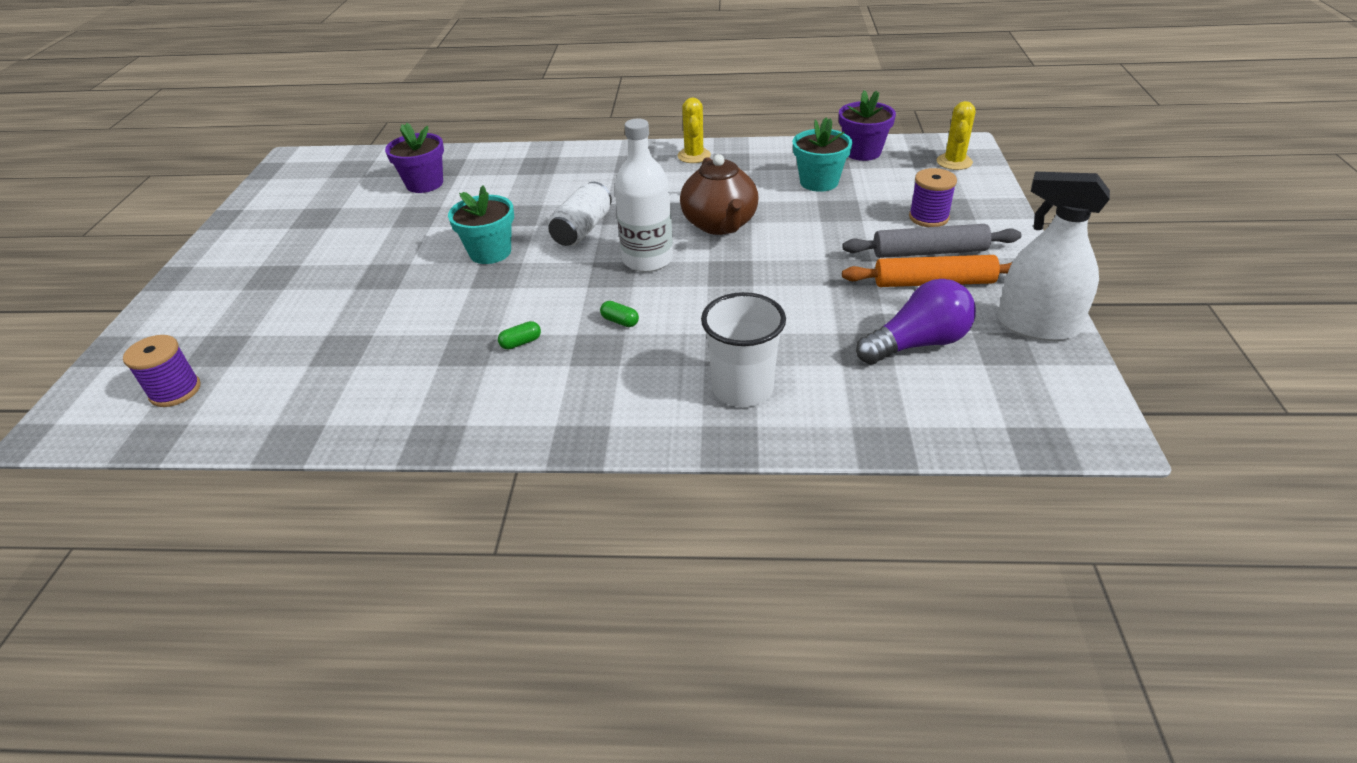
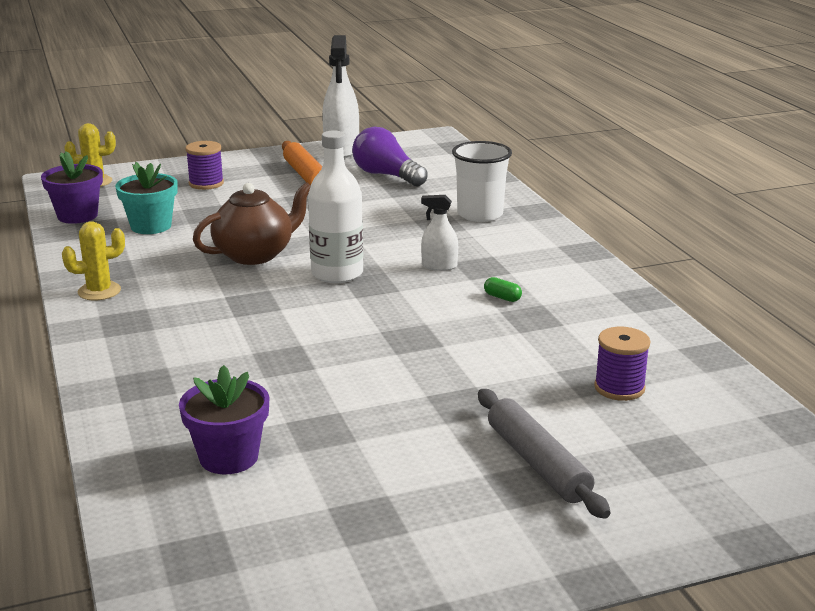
camera: 115 degrees left, 15 degrees down
purple spool [123,335,201,407] -> purple spool moved to [594,327,650,401]
turquoise flower pot [448,185,514,264] -> none
white can [548,182,612,246] -> none
green capsule [600,301,639,327] -> white spray bottle [421,195,458,271]
grey rolling pin [842,224,1022,258] -> grey rolling pin moved to [478,389,611,519]

